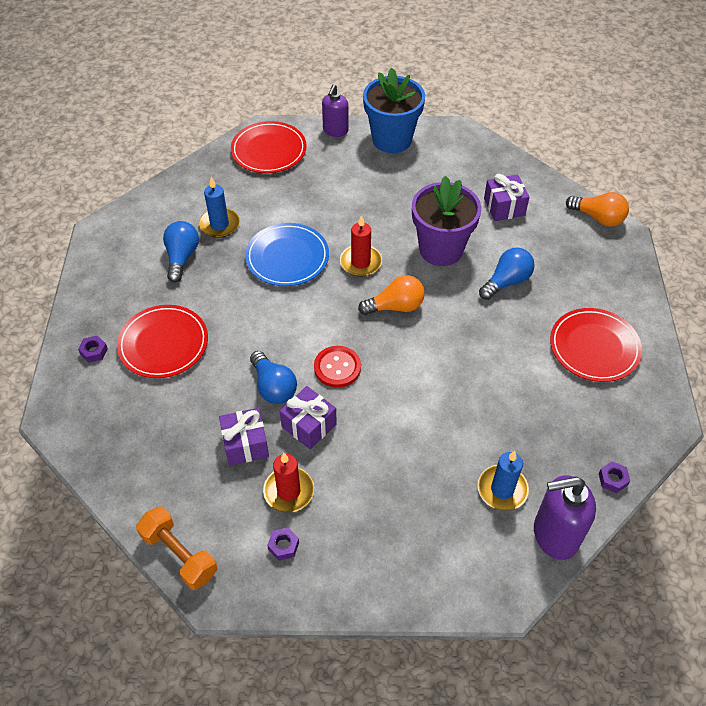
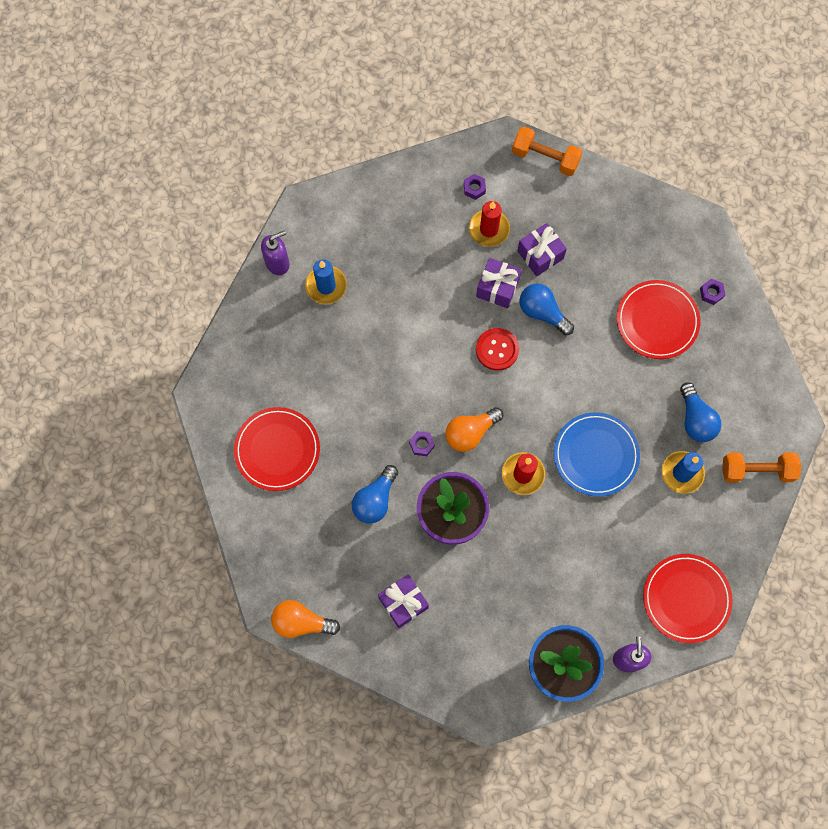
camera: 160 degrees right, 20 degrees up
purple soap dispenser [534,475,596,560] -> purple soap dispenser [261,230,290,275], size x0.65
purple nut [598,461,630,493] -> purple nut moved to [409,431,435,456]
none -> orange dumbbell [722,452,801,482]

